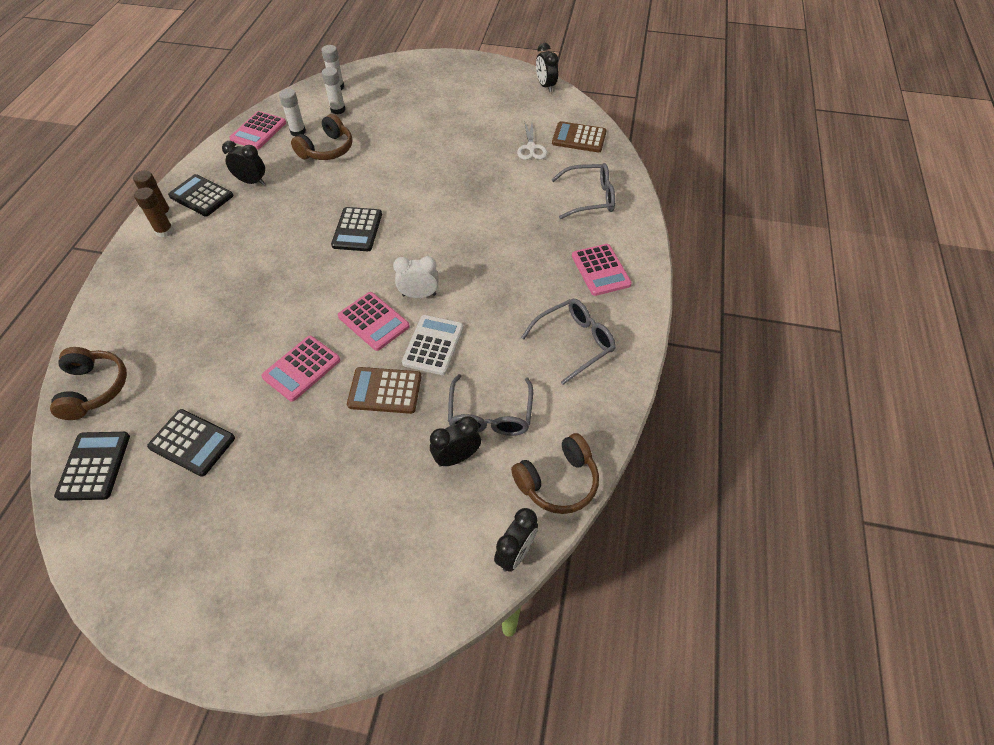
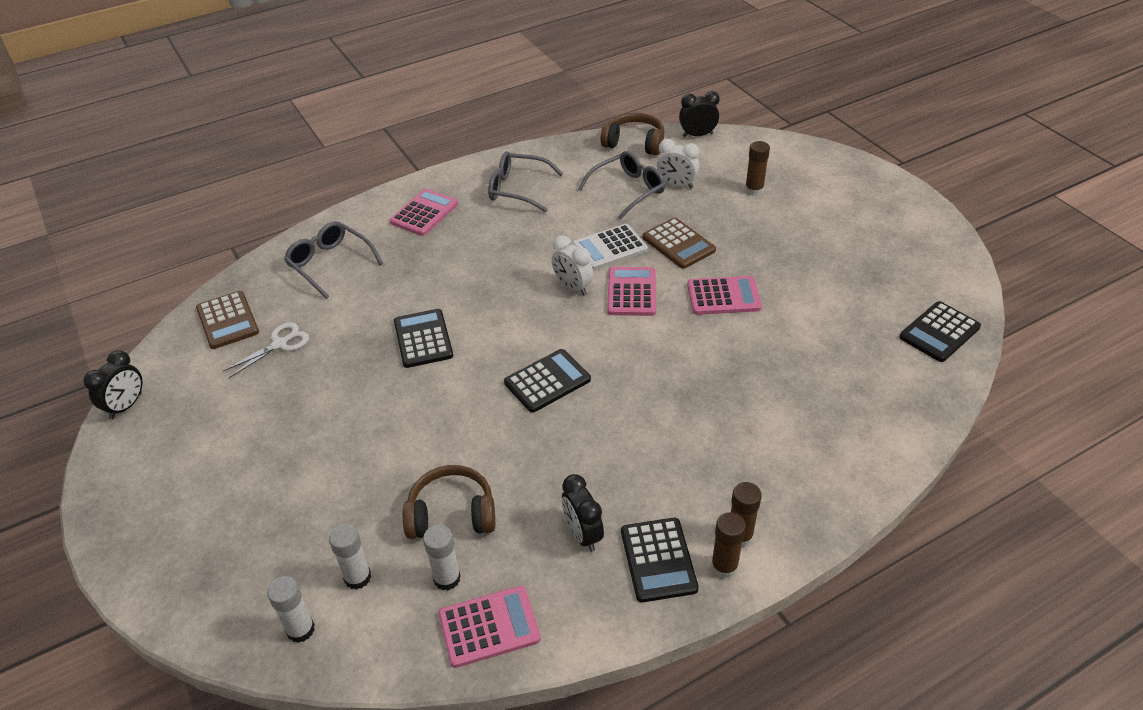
camera: 130 degrees left, 10 degrees down
brown headphones [50,347,127,420] -> none
black calculator [147,409,235,477] -> black calculator moved to [394,309,453,368]
black clock [430,416,481,467] -> white clock [657,139,699,189]
none -> brown glue stick [745,141,770,196]

